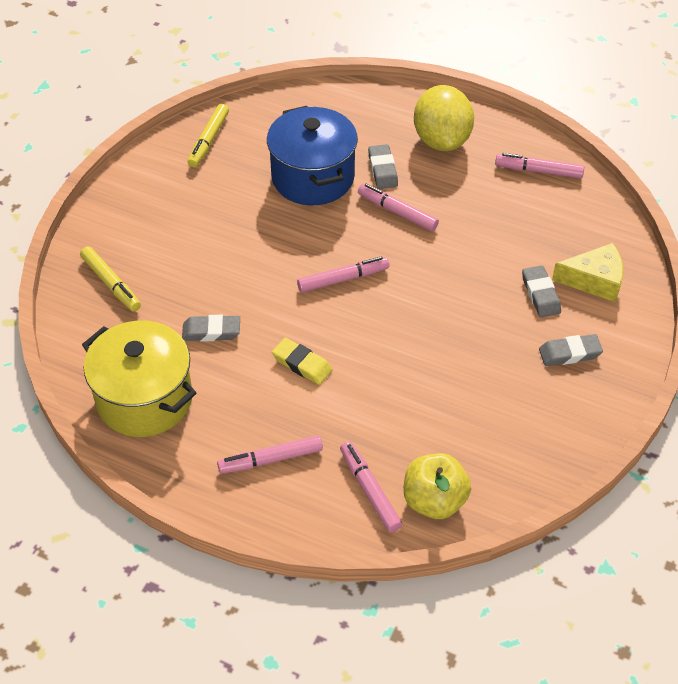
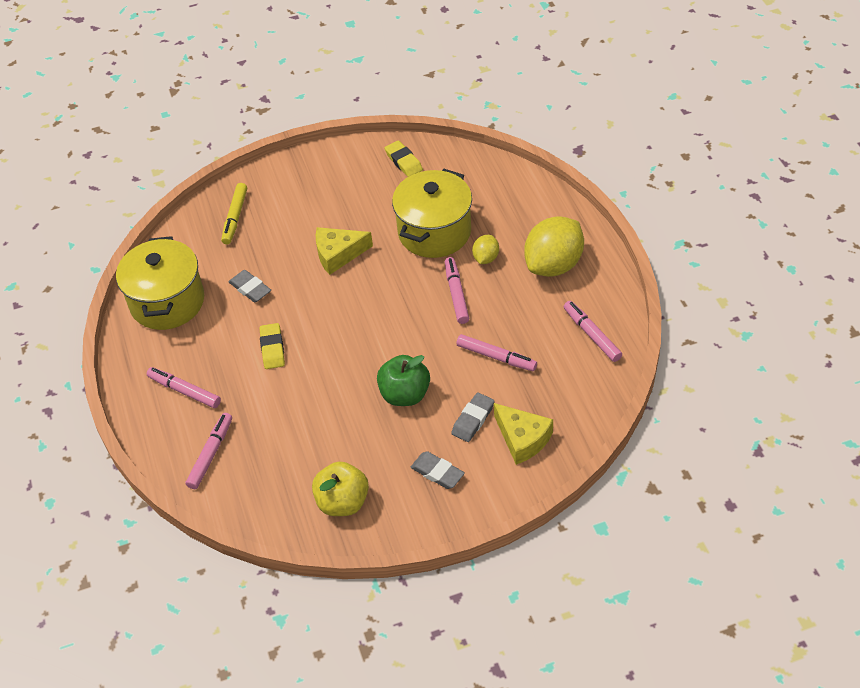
camera: 50 degrees right, 0 degrees up
yellow marker [188,104,229,167] -> yellow eraser [385,140,423,177]
blue pot [267,106,358,205] -> yellow pot [392,169,472,258]
pink marker [297,256,389,293] -> pink marker moved to [457,334,537,371]
grey eraser [368,144,398,189] -> yellow lemon [472,235,499,264]
yellow apple [404,453,471,519] -> yellow apple moved to [312,461,369,516]
none -> yellow cheese [316,227,373,275]
none -> green apple [377,355,430,406]

